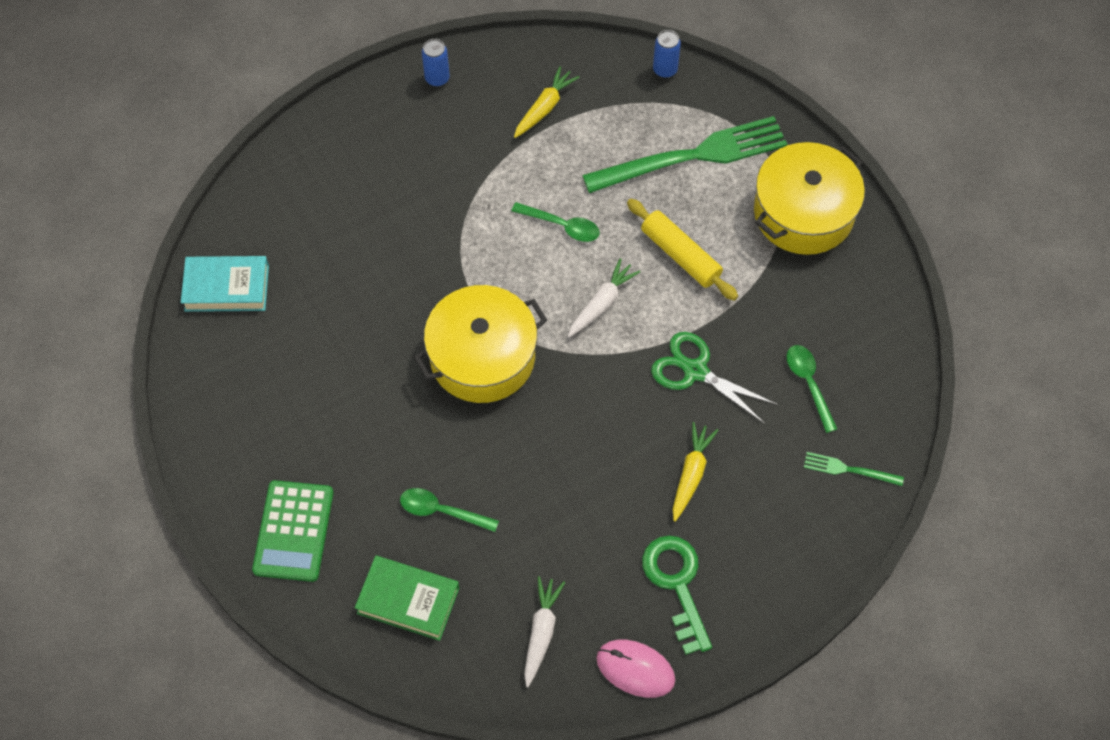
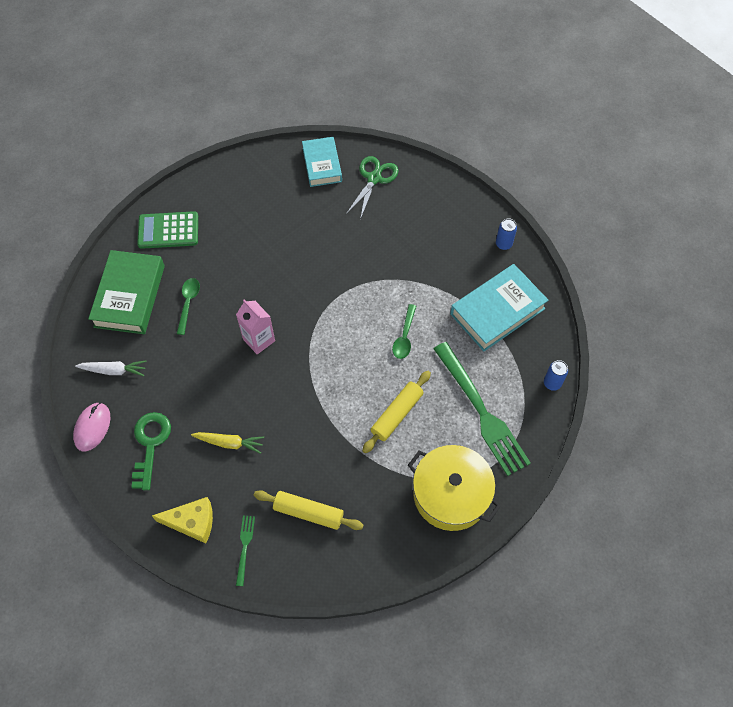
camera: 80 degrees right, 0 degrees up
green book [355,555,459,641] -> green book [88,250,165,334], size x1.51
yellow pot [414,285,547,403] -> none
yellow carrot [514,66,579,138] -> turquoise book [450,264,549,351]
white carrot [568,258,640,337] -> none
green key [642,536,712,655] -> green key turned 60 degrees counterclockwise [131,412,171,490]
green scissors [651,332,778,424] -> green scissors moved to [346,156,398,220]
green spoon [787,345,837,433] -> yellow rolling pin [254,490,364,530]
none -> yellow cheese [152,497,213,543]
none -> pink carton [236,299,275,354]

